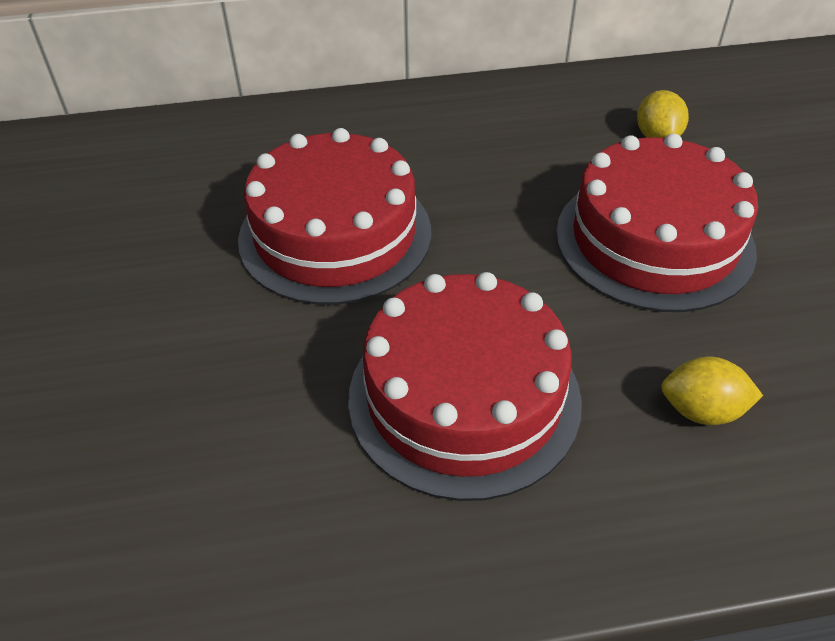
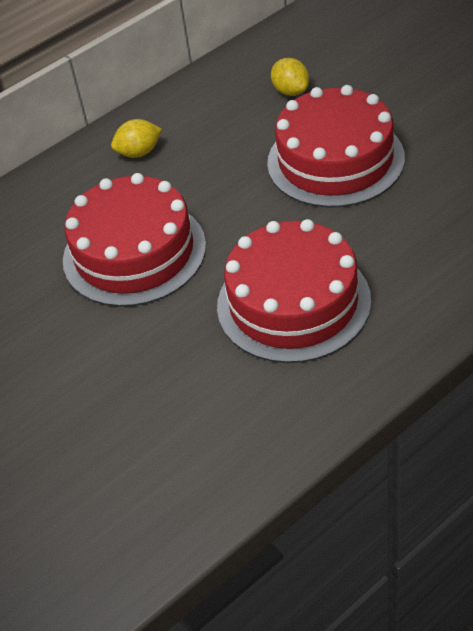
camera: 25 degrees left, 0 degrees up
yellow lemon [661,357,763,425] -> yellow lemon moved to [111,119,162,158]

